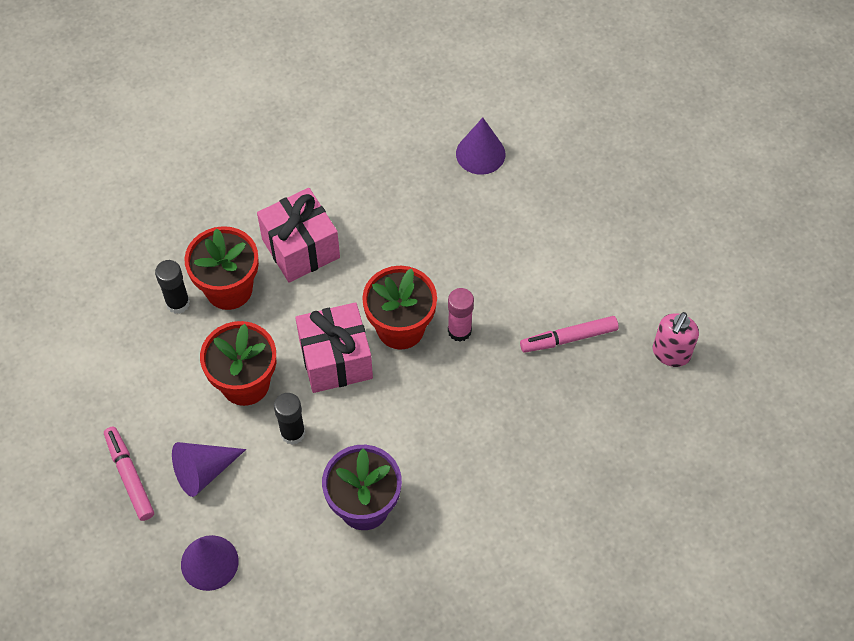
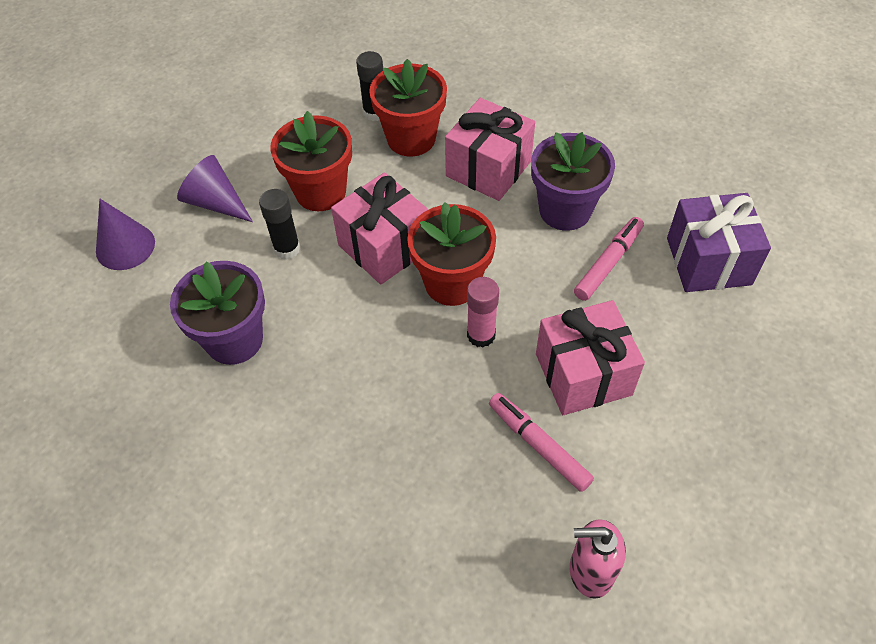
camera: 65 degrees right, 5 degrees down
pink marker [104,427,154,521] -> pink marker moved to [574,217,644,301]
purple cone [456,118,505,175] -> purple gift [667,193,771,292]
none -> purple flower pot [531,132,615,231]
none -> pink gift [536,300,645,415]

